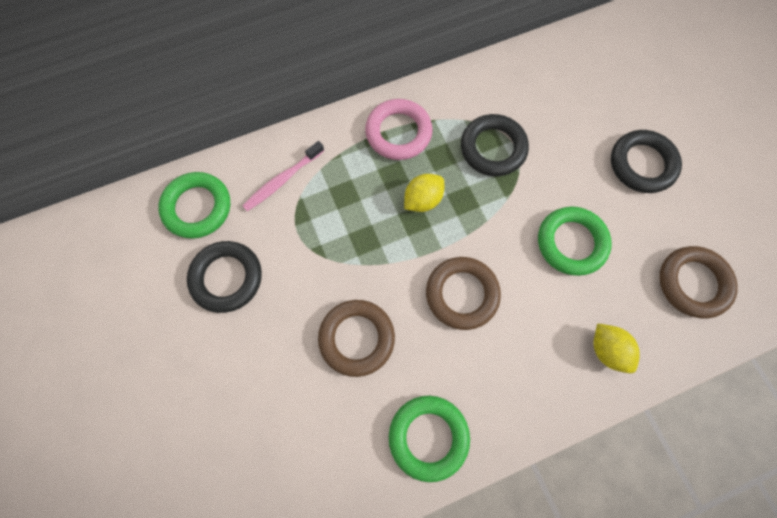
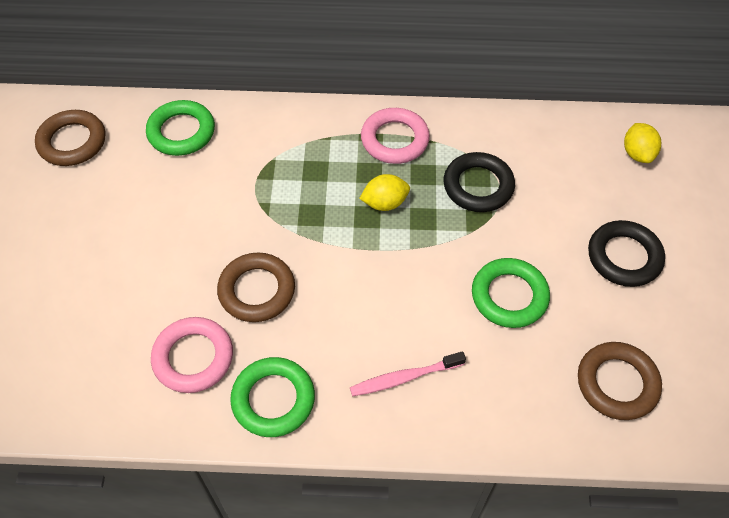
camera: 25 degrees right, 15 degrees down
black ring [187,241,262,313] -> none
pink toothbrush [242,141,324,211] -> pink toothbrush moved to [350,351,466,396]
brown ring [426,257,501,330] -> brown ring moved to [35,110,105,166]
yellow lemon [594,323,640,373] -> yellow lemon moved to [624,123,661,163]
none -> pink ring [151,317,233,393]

